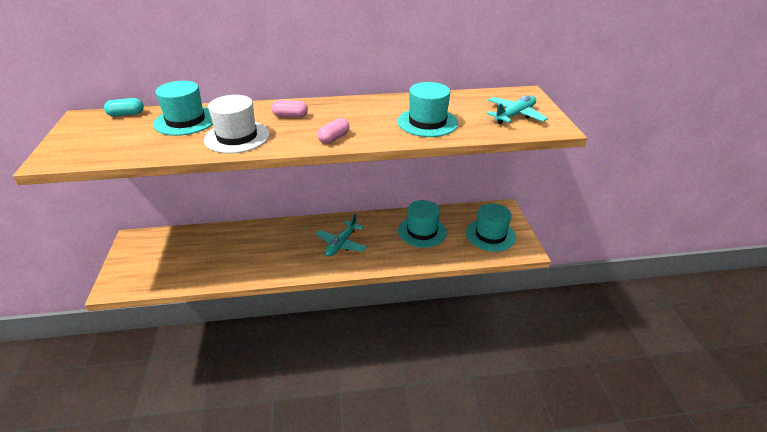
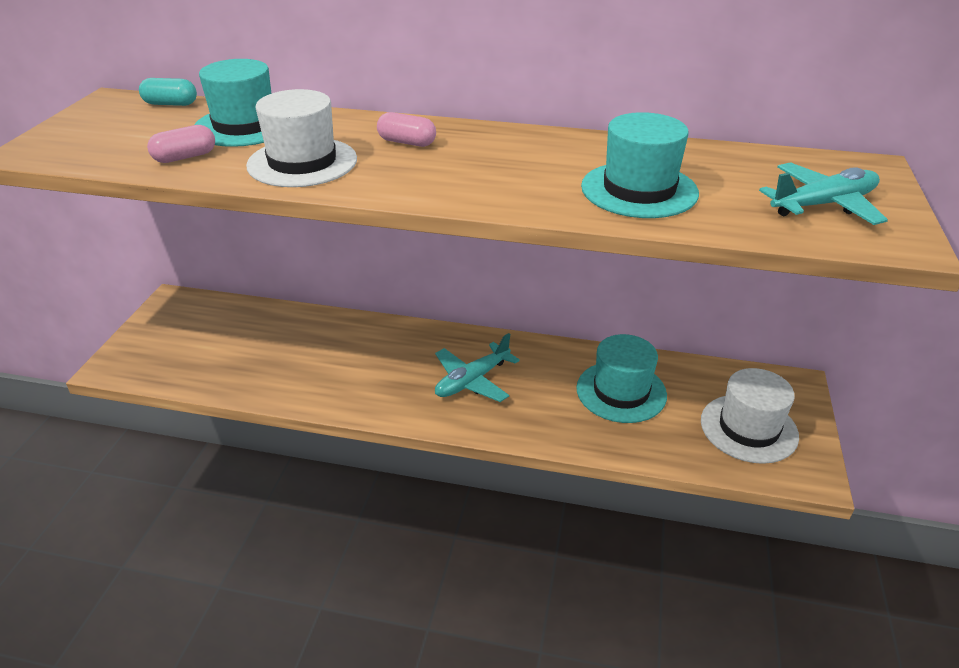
camera: 20 degrees right, 0 degrees up
pink capsule [317,118,349,144] -> pink capsule moved to [147,125,215,163]
turquoise hat [466,203,516,252] -> white hat [701,368,799,464]

